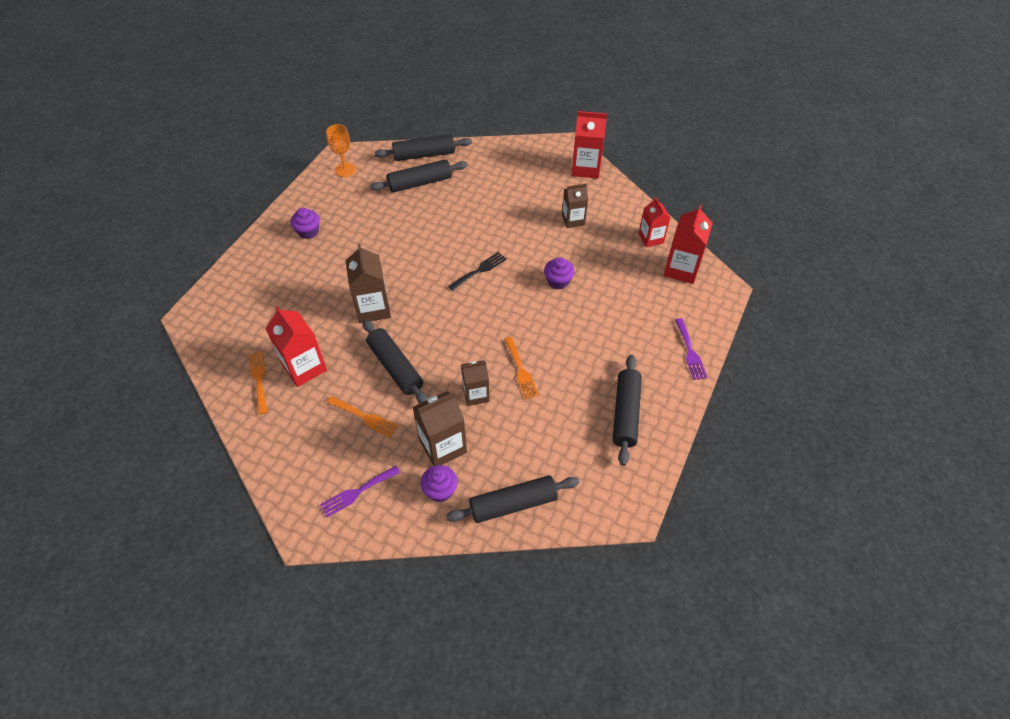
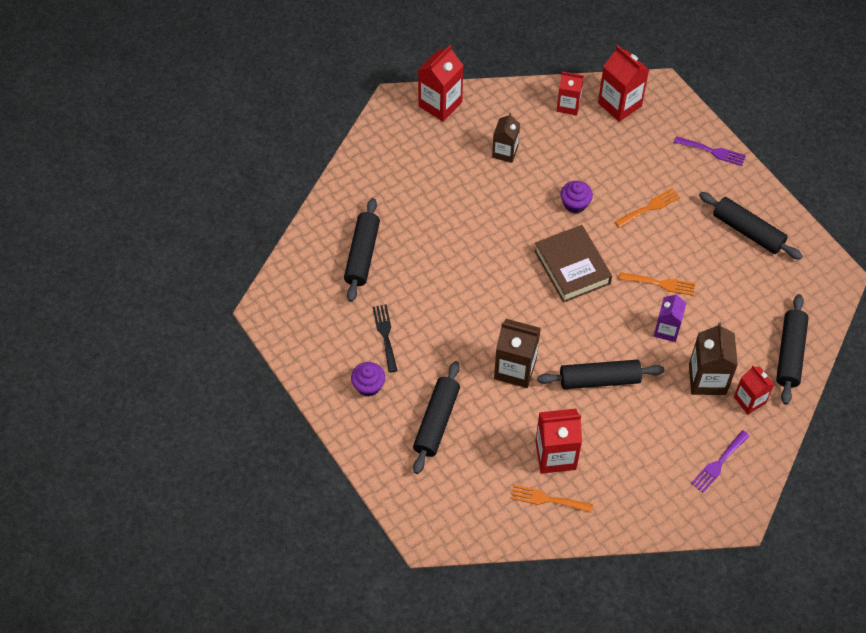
camera: 60 degrees left, 5 degrees up
purple fork [320,466,400,517] -> purple fork turned 45 degrees clockwise [691,430,749,493]
orange goblet [326,124,356,177] -> none
orange fork [327,396,398,438] -> orange fork moved to [615,188,680,228]
black rolling pin [374,134,472,161] -> black rolling pin moved to [413,361,460,474]
purple cupcake [421,465,458,502] -> red carton [734,365,774,414]
black fork [448,252,507,291] -> black fork moved to [373,304,397,373]
brown carton [461,360,490,406] -> purple carton [654,293,686,342]
none -> brown book [534,225,612,303]

